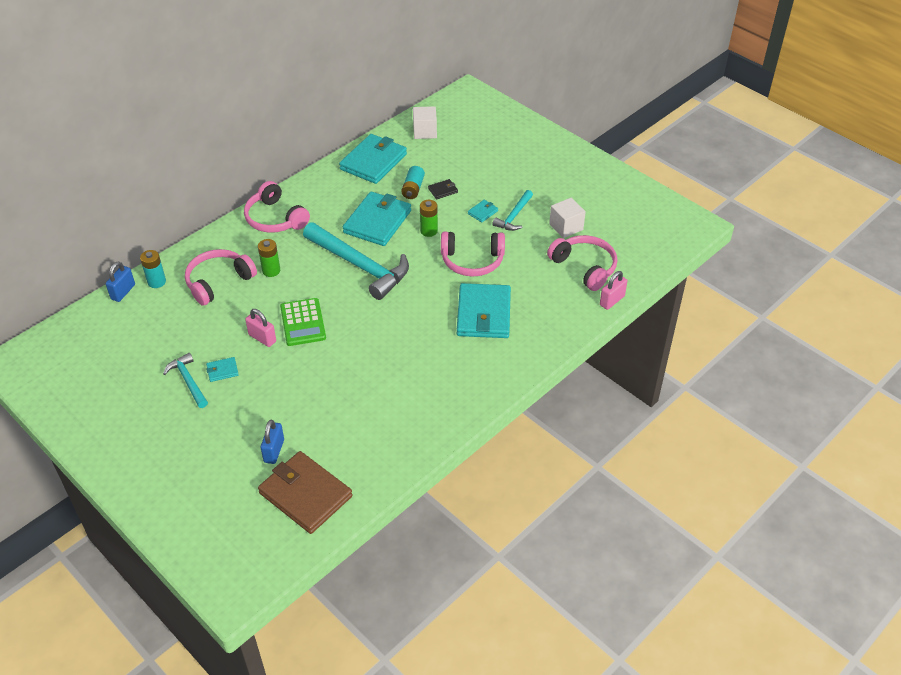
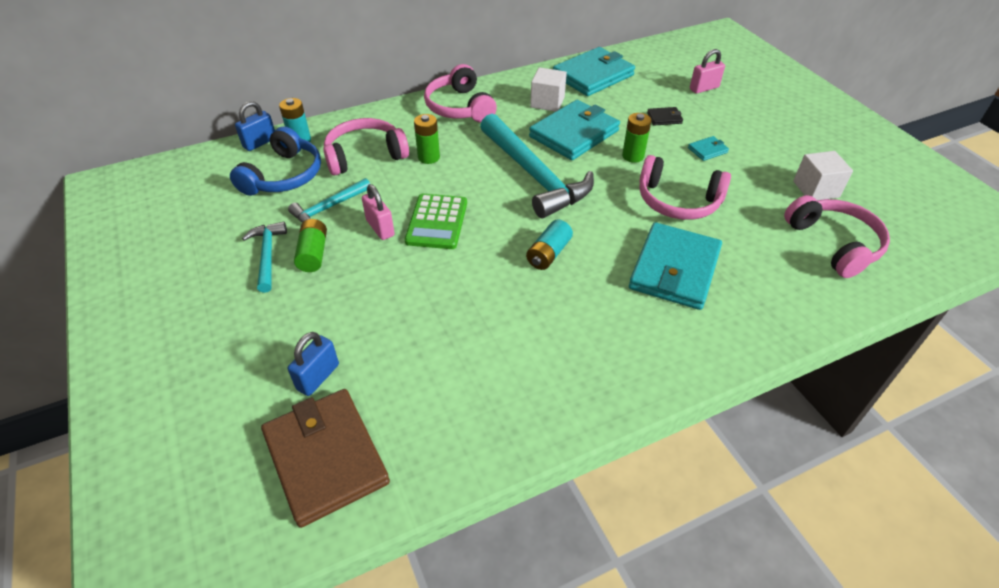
camera: 20 degrees right, 0 degrees up
turquoise wallet [206,357,239,382] -> green battery [294,219,327,272]
turquoise battery [401,166,425,199] -> turquoise battery moved to [526,220,573,270]
white cube [413,106,437,139] -> white cube moved to [530,67,567,112]
turquoise hammer [492,190,533,231] -> turquoise hammer moved to [288,178,370,223]
pink padlock [600,271,627,310] -> pink padlock moved to [690,49,725,94]
none -> blue headphones [230,126,321,196]

